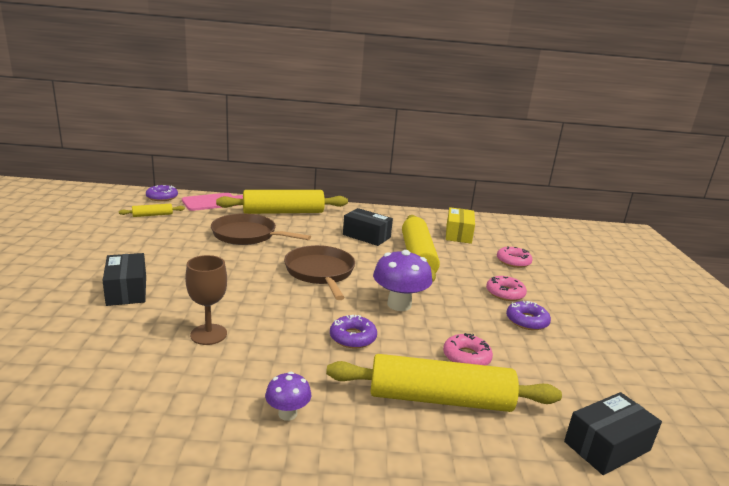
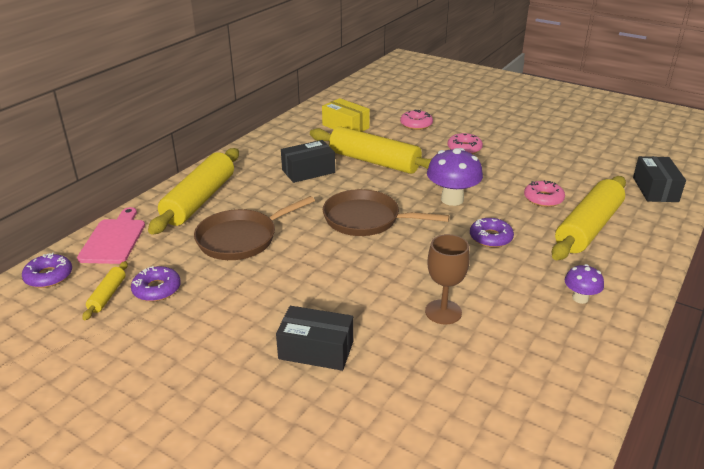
camera: 55 degrees left, 10 degrees up
purple donut [506,301,551,330] -> purple donut moved to [131,266,181,301]

